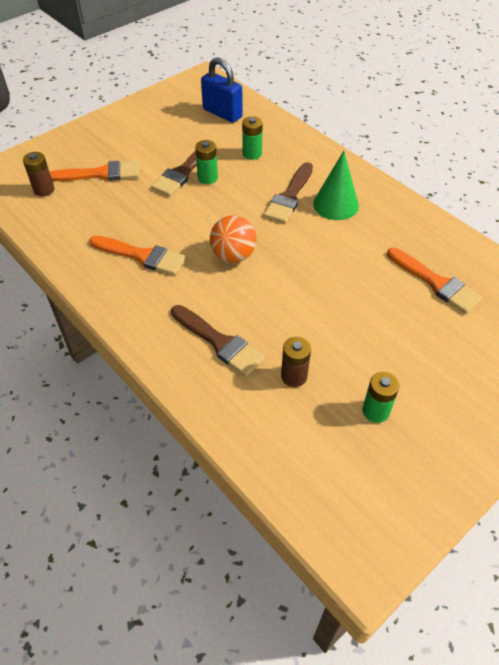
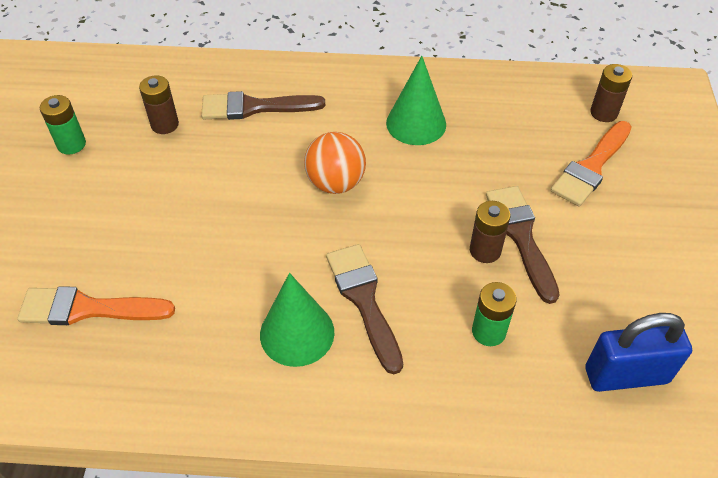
camera: 135 degrees right, 0 degrees up
orange brush [89,236,186,275] -> green cone [386,56,446,145]
green battery [195,140,218,184] -> brown battery [470,201,510,263]

